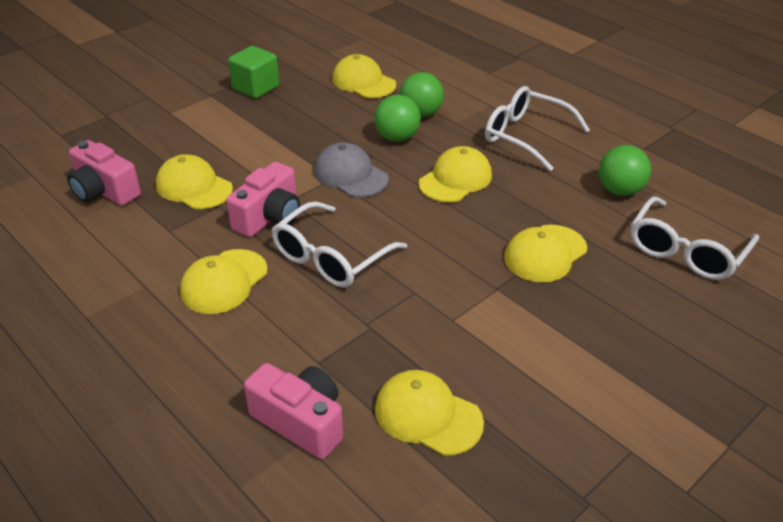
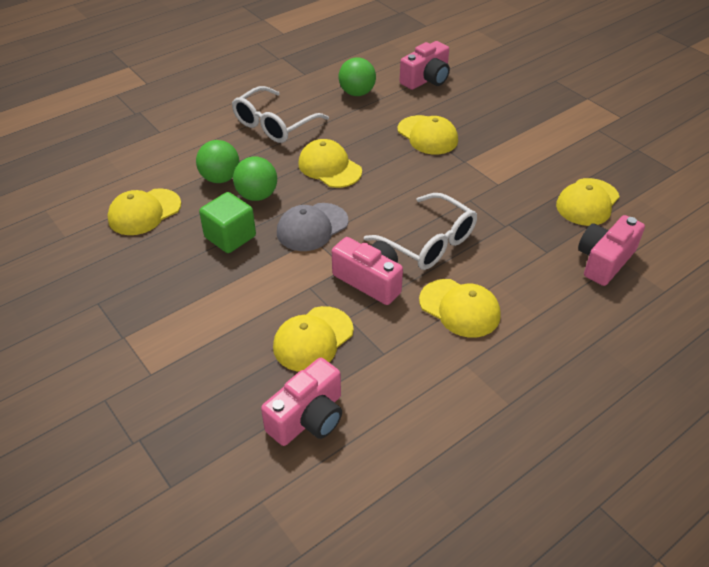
camera: 85 degrees left, 5 degrees up
green cube [228,46,280,99] -> green cube moved to [199,192,256,253]
white glasses [631,196,759,280] -> pink camera [399,41,450,90]

